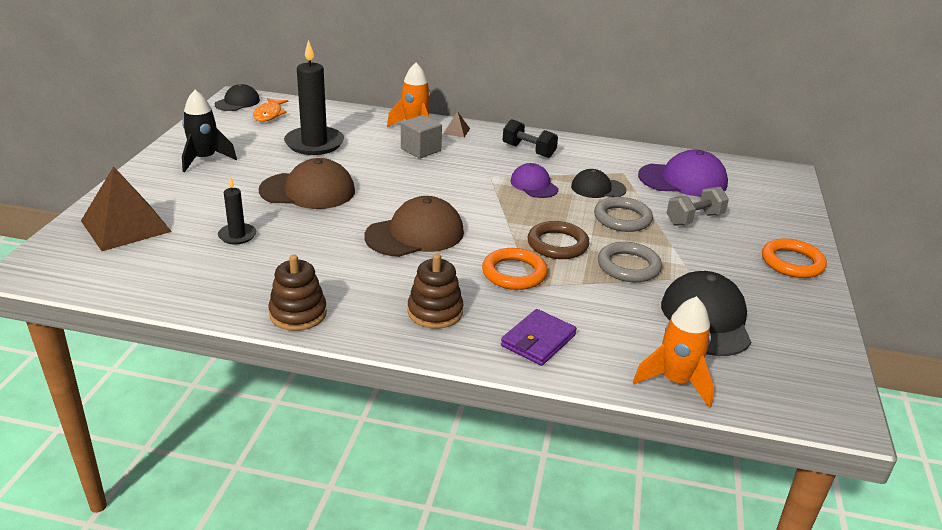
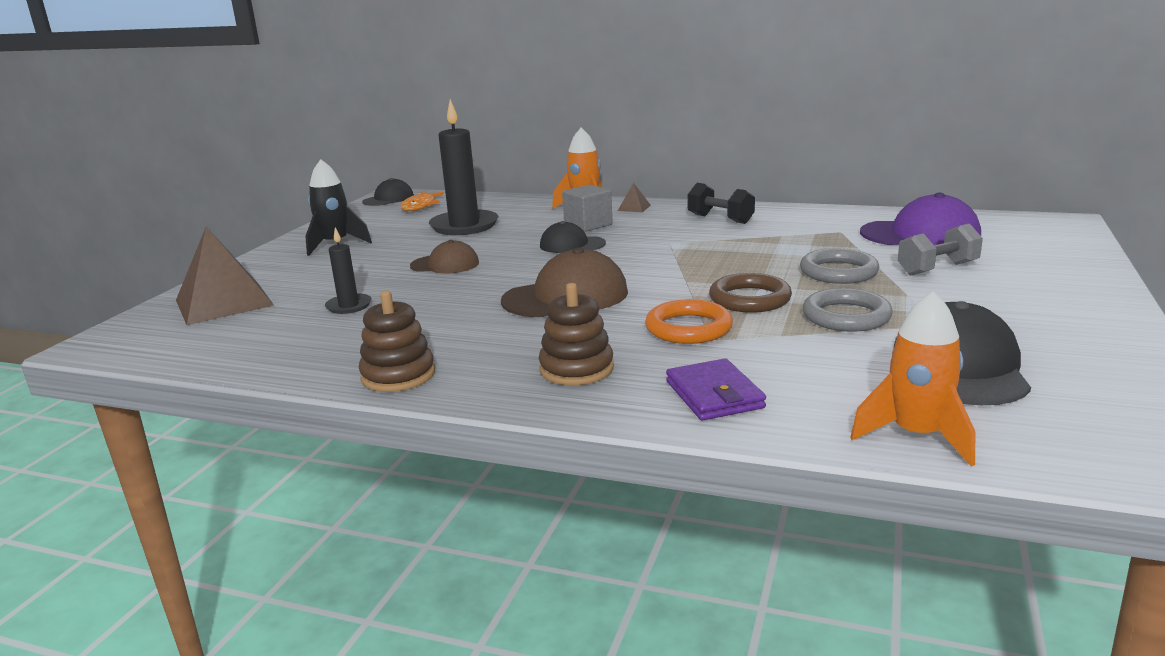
camera: 10 degrees right, 10 degrees down
brown cap [259,158,355,209] -> brown cap [410,240,479,274], size x0.60
purple wallet [501,309,577,366] -> purple wallet turned 60 degrees counterclockwise [666,358,766,421]
purple cap [510,163,558,198] -> none
black cap [571,169,626,198] -> black cap moved to [540,221,606,253]
orange ring [762,238,827,278] -> none

